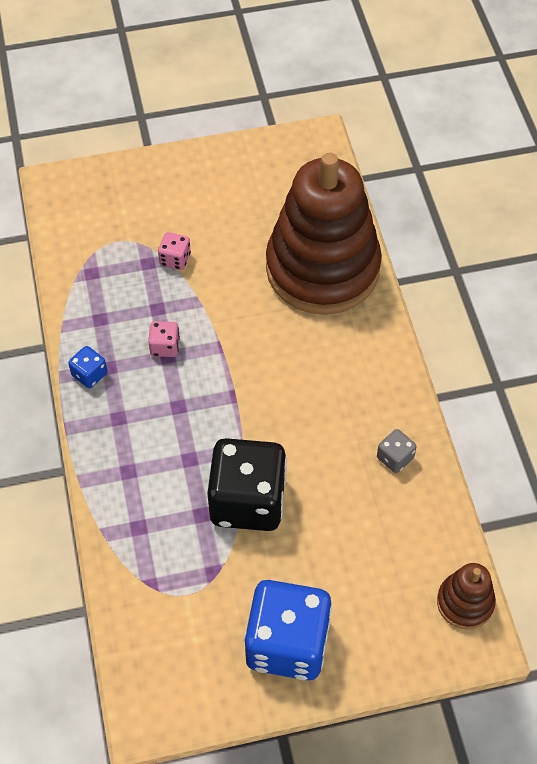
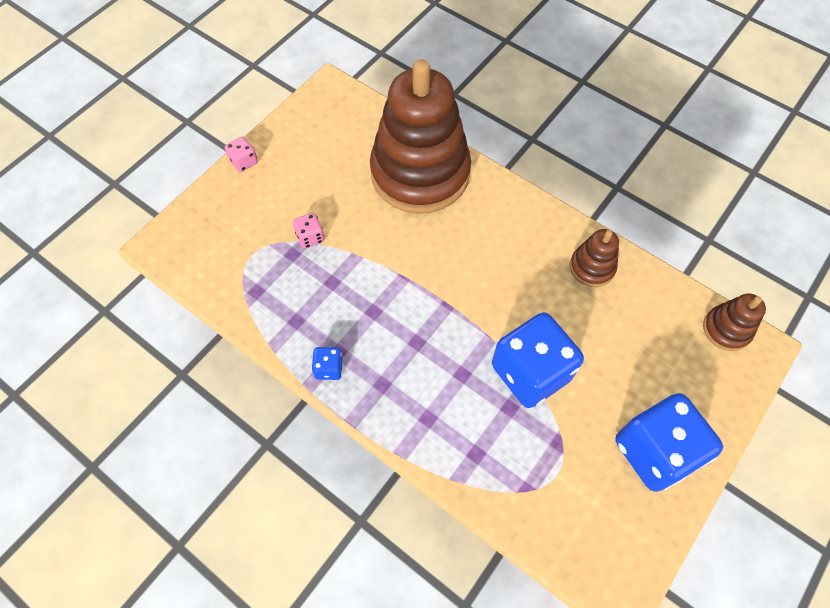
camera: 40 degrees left, 5 degrees up
pink dice [148,321,180,357] -> pink dice moved to [225,137,258,172]
black dice [207,438,287,531] -> blue dice [492,312,584,408]
grey dice [377,429,417,473] -> brown stacking toy [570,229,619,287]

